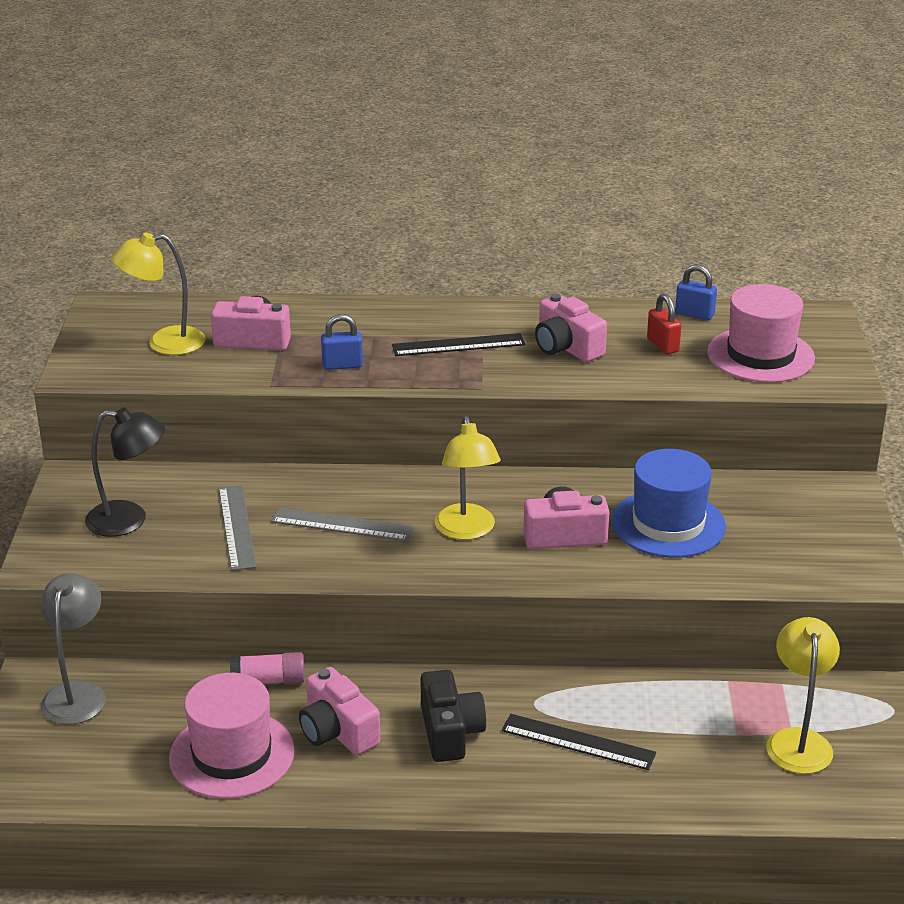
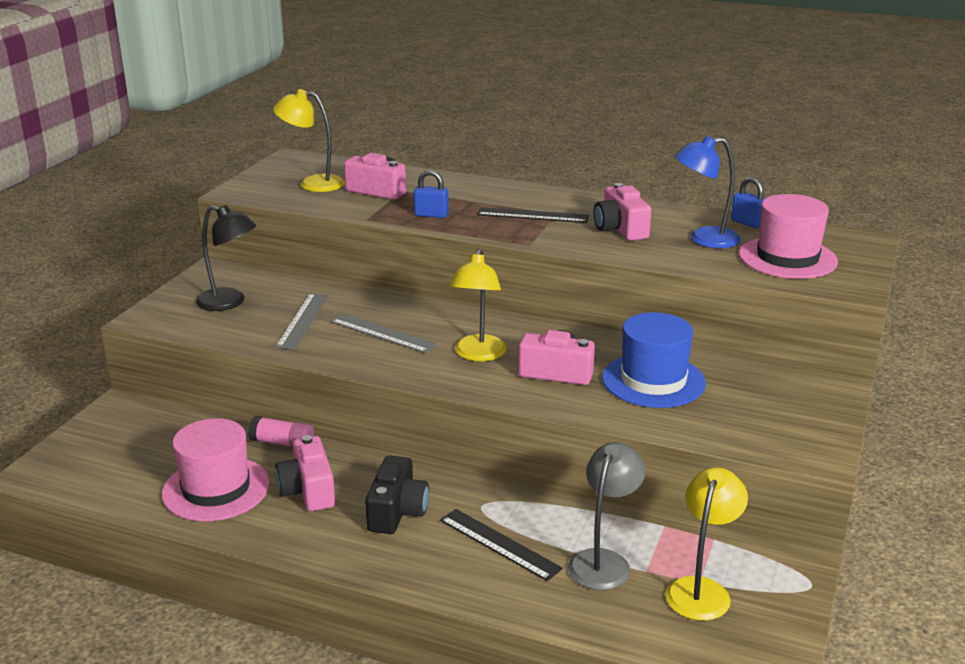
camera: 20 degrees right, 5 degrees down
grey lamp [41,573,106,725] -> grey lamp moved to [568,442,645,590]
red padlock [647,294,681,354] -> blue lamp [675,136,741,248]

